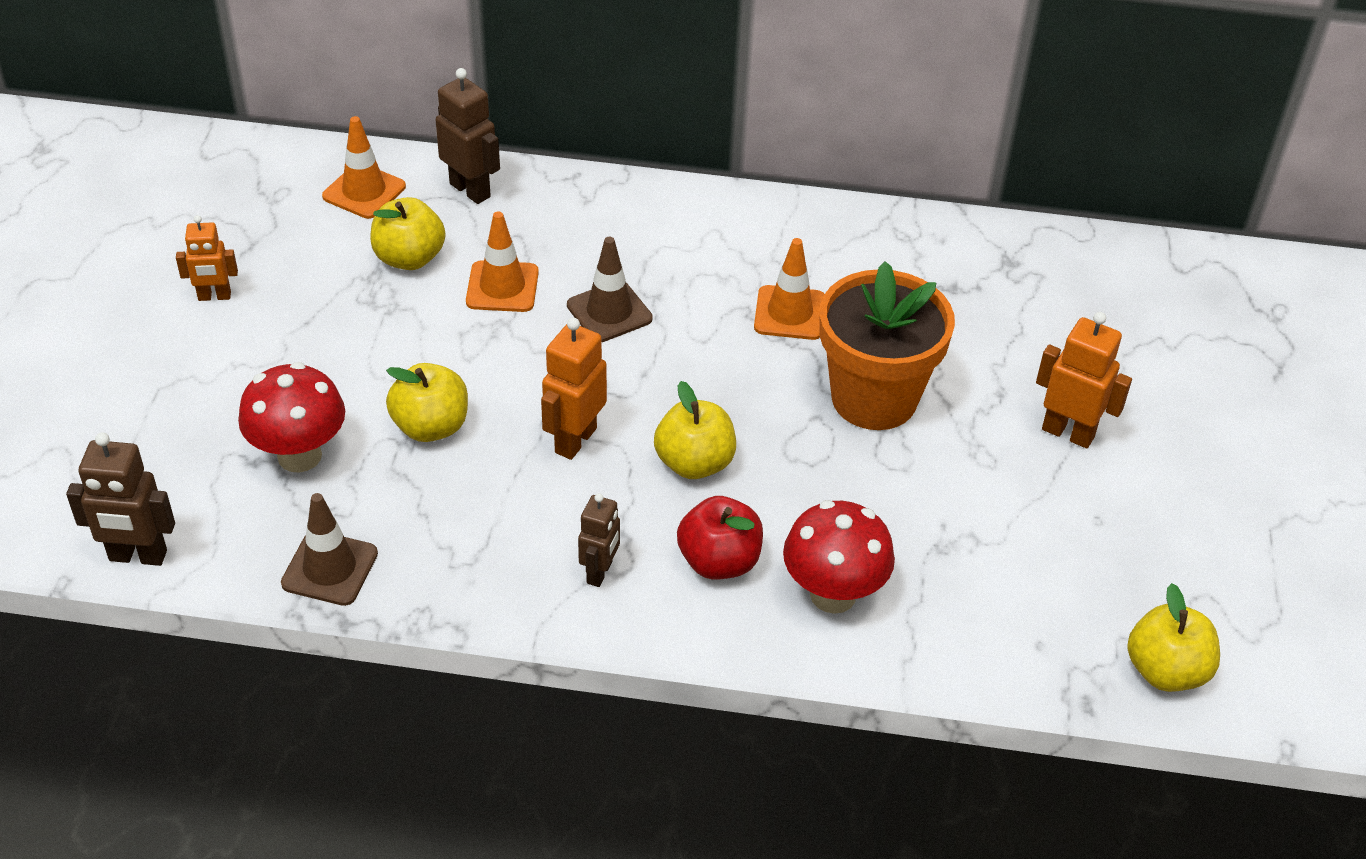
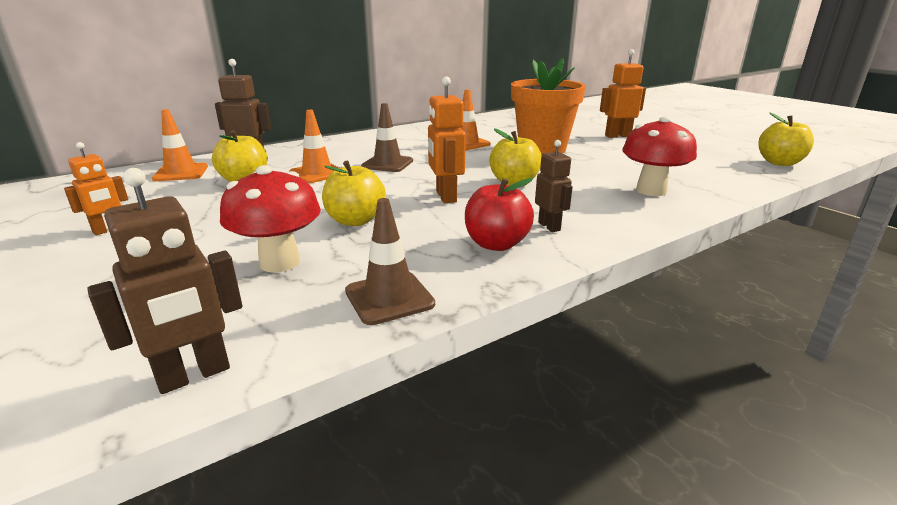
camera: 40 degrees left, 20 degrees down
red apple [677,496,763,580] -> red apple moved to [465,178,534,251]

